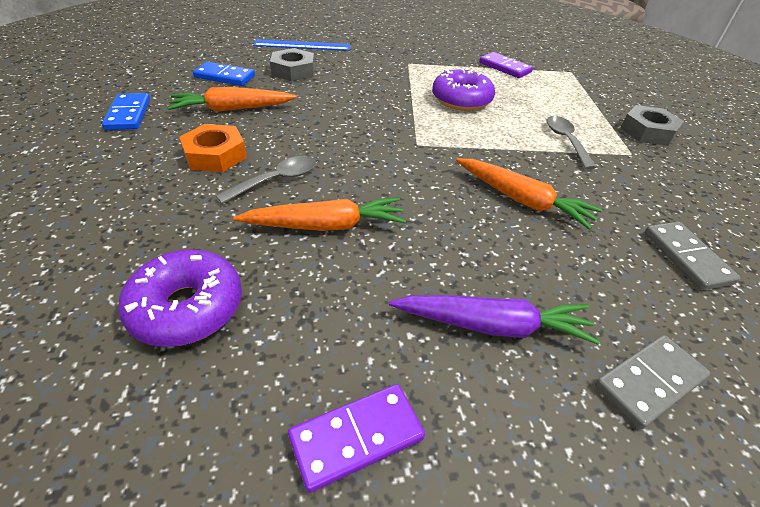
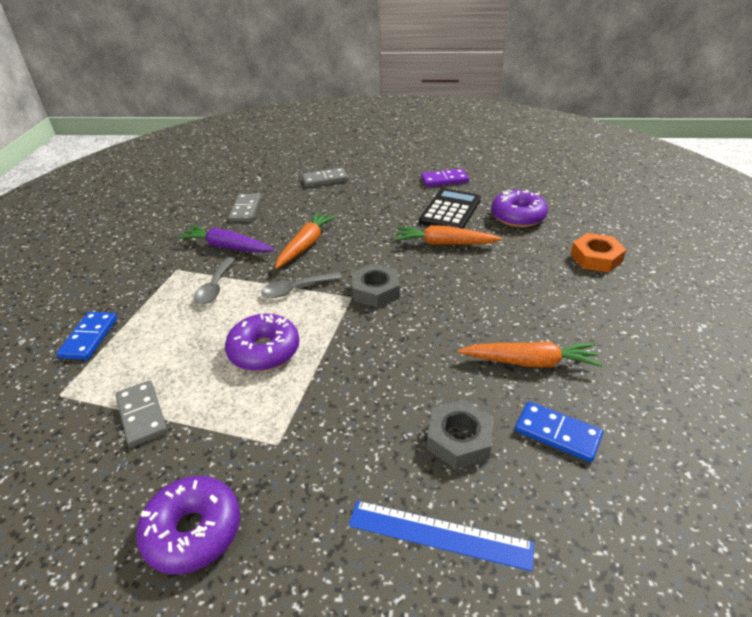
camera: 160 degrees left, 5 degrees down
blue domino [102,93,150,130] -> blue domino moved to [57,312,117,360]
orange nut [179,124,247,172] -> orange nut moved to [570,233,626,273]
grey spoon [216,156,316,204] -> grey spoon moved to [261,272,342,298]
purple carrot [389,295,600,345] -> purple carrot moved to [177,225,275,253]
orange carrot [456,158,602,230] -> orange carrot turned 60 degrees clockwise [275,212,337,269]
purple domino [479,52,533,78] -> grey domino [115,380,167,447]
grey nut [620,105,684,146] -> grey nut moved to [352,263,400,308]
none -> purple donut [136,476,240,574]
none -> black calculator [419,188,481,229]

